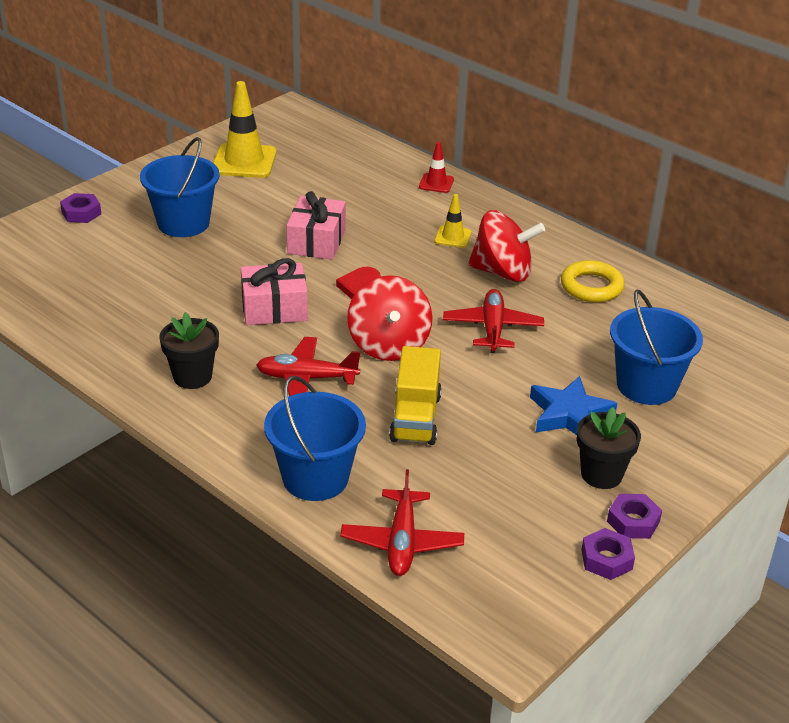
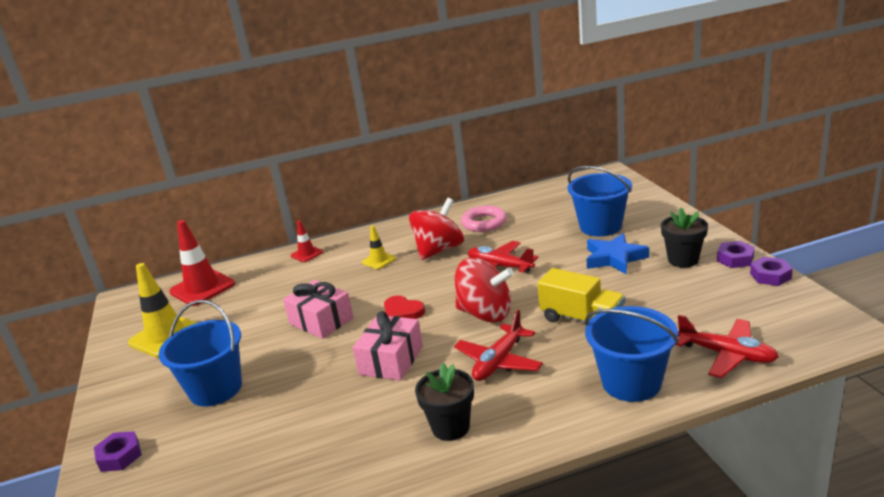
camera: 55 degrees left, 10 degrees down
yellow ring [561,260,625,302] -> pink ring [461,206,507,232]
none -> red traffic cone [169,220,235,306]

